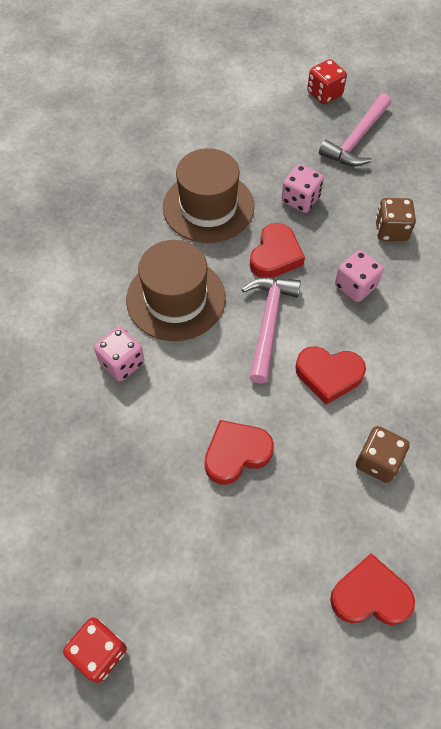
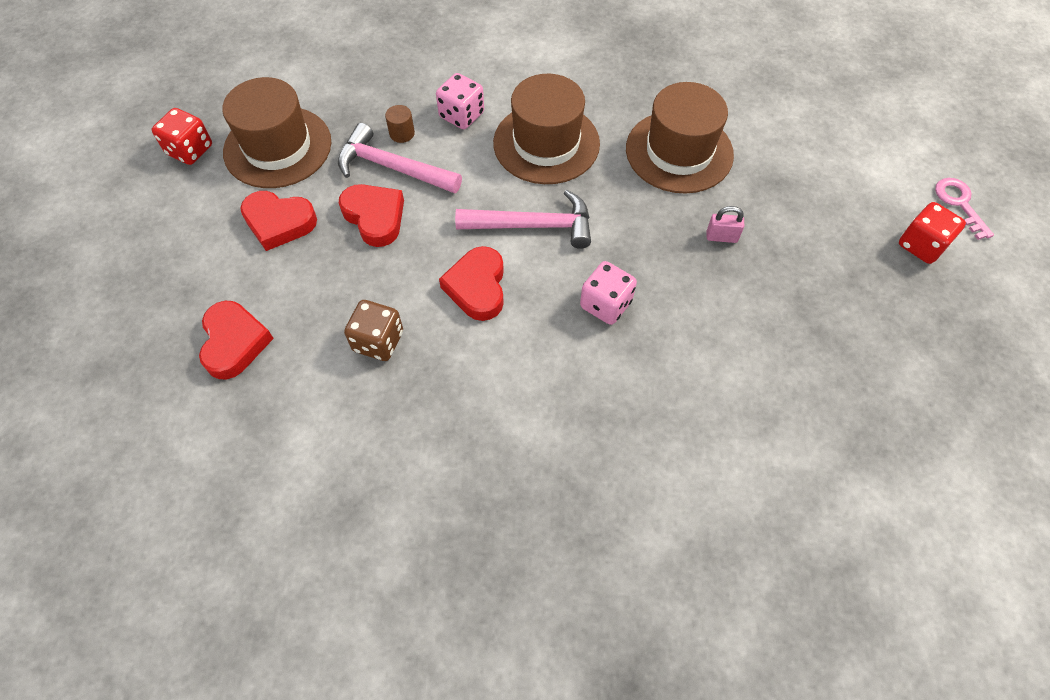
camera: 80 degrees right, 0 degrees up
red heart [250,223,305,278] -> red heart moved to [240,191,317,251]
pink dice [281,164,324,213] -> pink padlock [707,206,744,243]
pink hammer [319,94,391,166] -> pink hammer moved to [338,123,462,193]
brown dice [375,198,416,241] -> none
none -> brown hat [222,77,332,188]
none -> brown cylinder [385,105,415,143]
none -> pink key [935,178,994,240]

